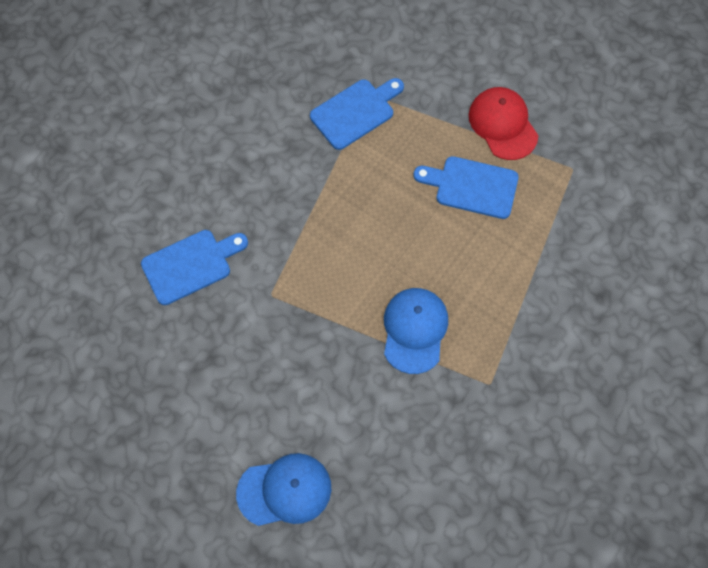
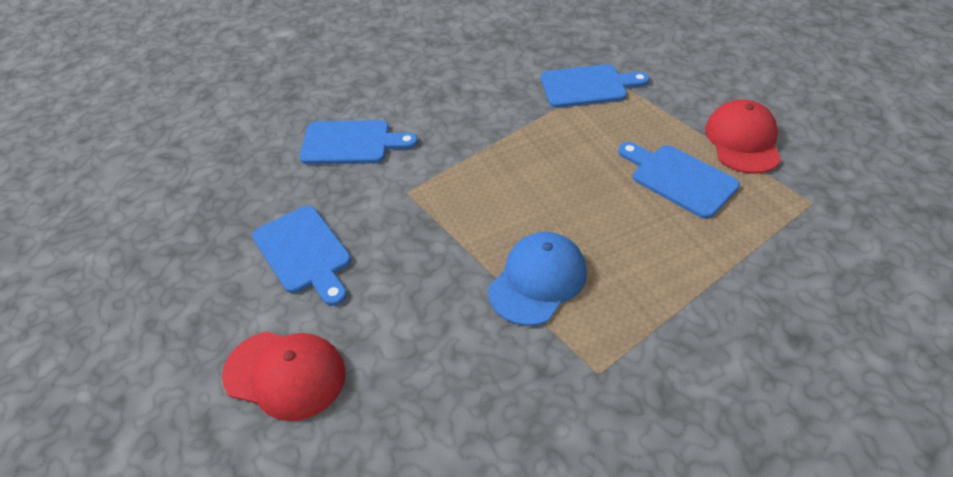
camera: 30 degrees right, 20 degrees down
blue cap [236,453,331,526] -> red cap [222,331,346,421]
none -> blue cutting board [252,206,351,306]

